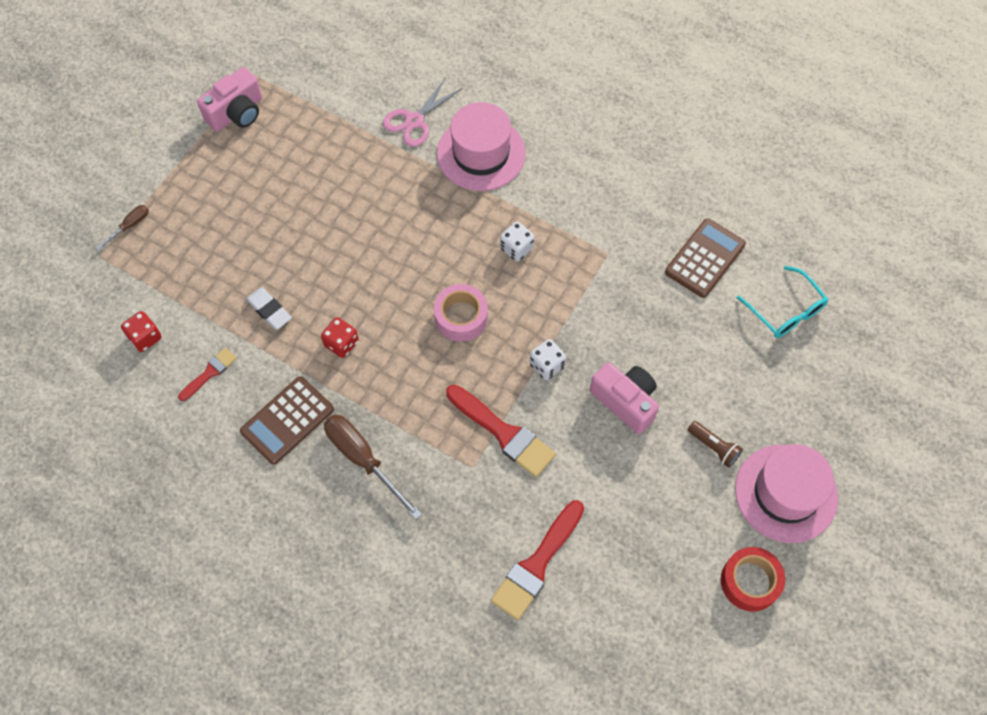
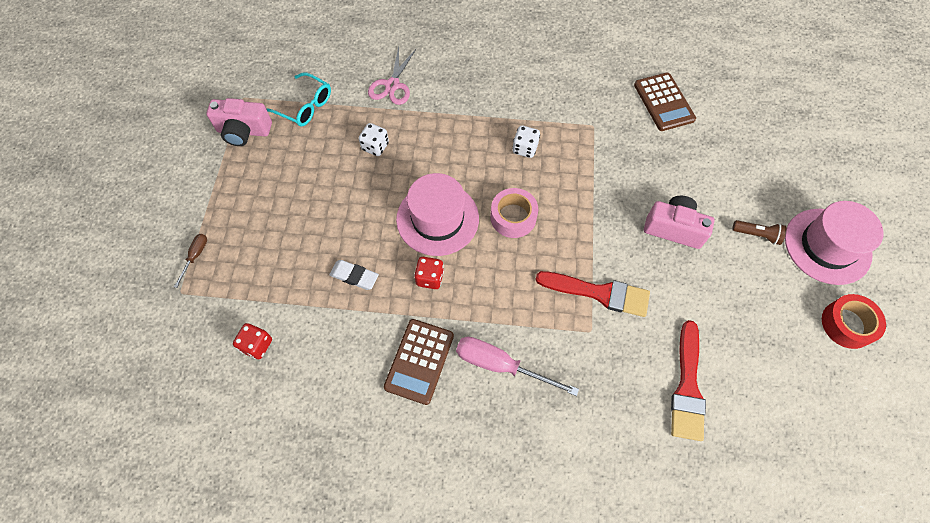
camera: 25 degrees left, 0 degrees up
red brush [178,348,237,401] -> none
pink camera [197,67,262,132] -> pink camera turned 75 degrees clockwise [206,98,272,146]
brown screwdriver [324,415,422,520] -> pink screwdriver [456,337,579,396]
pink hat [437,102,526,191] -> pink hat moved to [396,173,479,256]
white dice [530,339,566,380] -> white dice moved to [359,123,389,156]
brown calculator [665,218,746,298] -> brown calculator turned 150 degrees clockwise [634,73,696,131]
turquoise glasses [737,266,828,338] -> turquoise glasses moved to [266,72,331,127]

